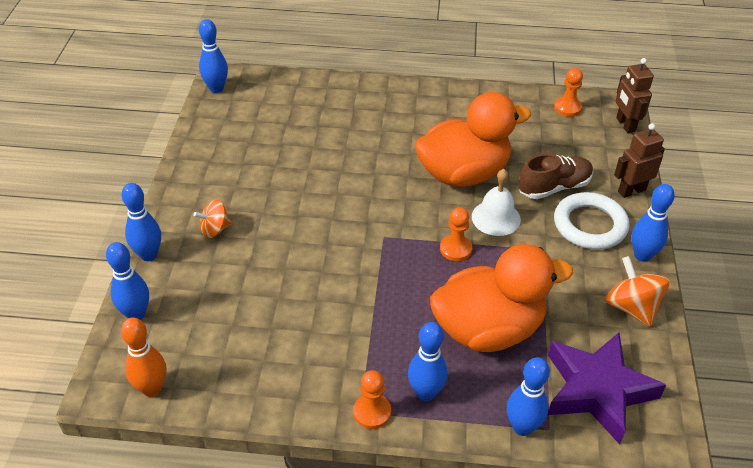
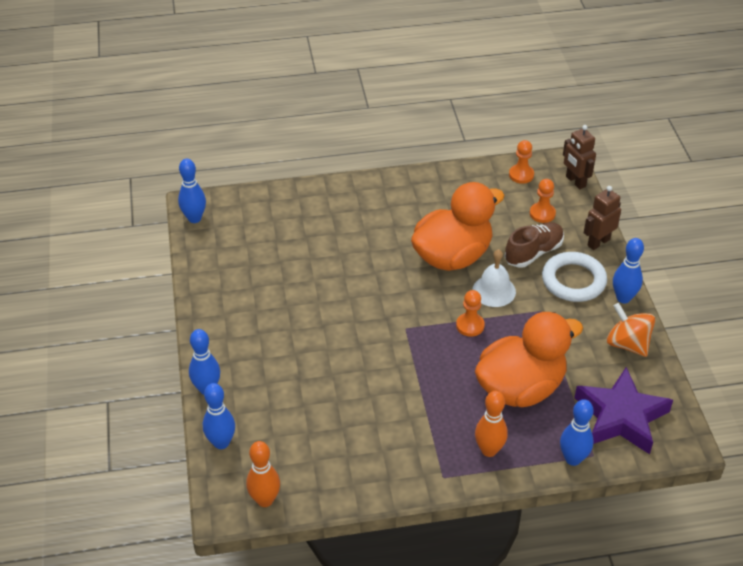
camera: 15 degrees left, 0 degrees up
orange spinning top [193,200,232,238] -> none
orange pawn [353,370,391,429] -> orange pawn moved to [530,179,556,223]
blue bowling pin [408,322,448,401] -> orange bowling pin [475,391,508,457]

